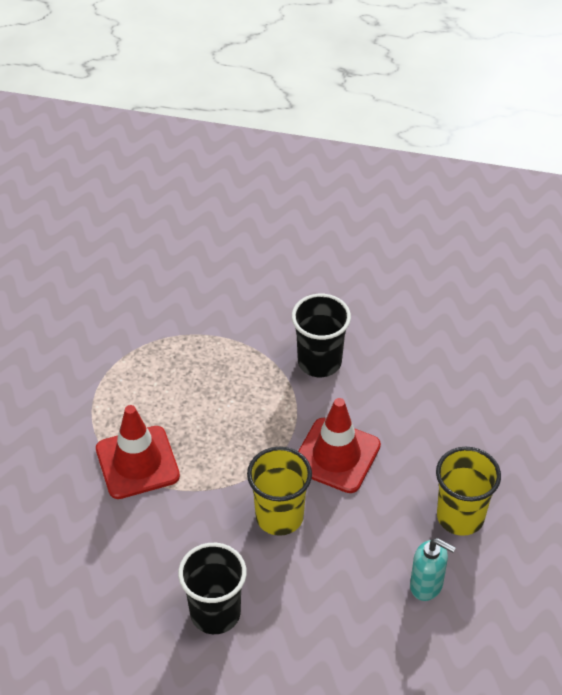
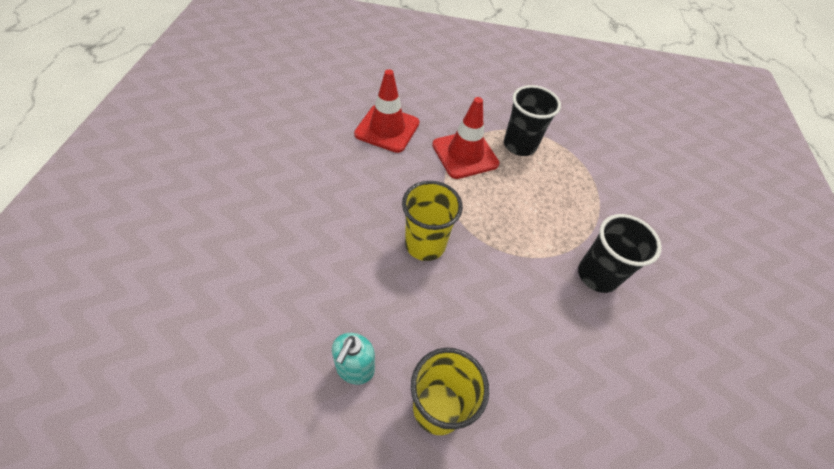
camera: 80 degrees right, 5 degrees up
black cup [178,543,247,634] -> black cup moved to [504,85,561,156]
red traffic cone [298,398,381,493] -> red traffic cone moved to [354,69,420,153]

